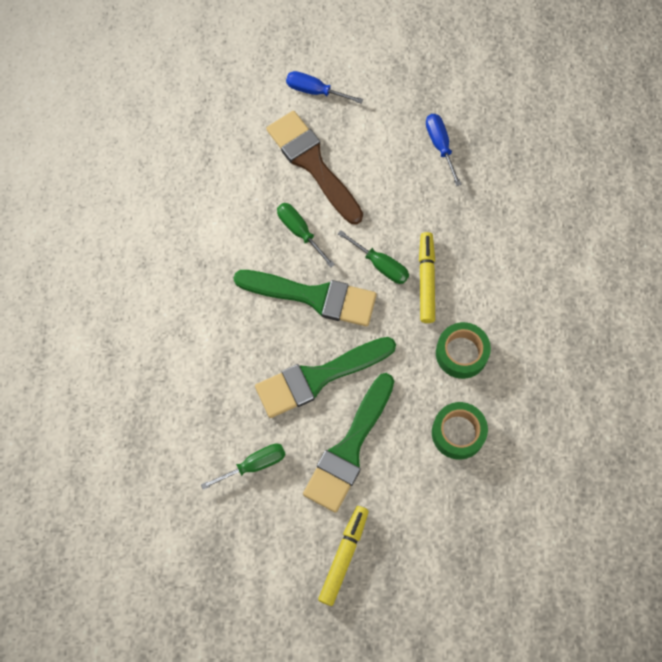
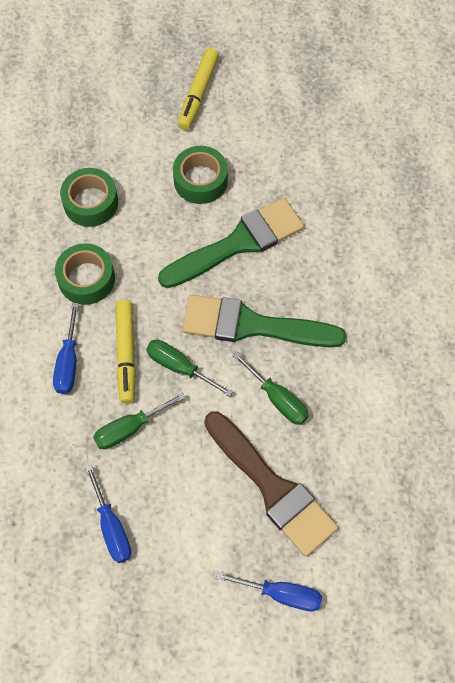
camera: 175 degrees right, 5 degrees down
green screwdriver [201,443,286,490] -> green screwdriver moved to [93,392,186,449]
green brush [303,373,394,513] -> green tape [173,146,228,204]
none -> blue screwdriver [53,303,79,394]

